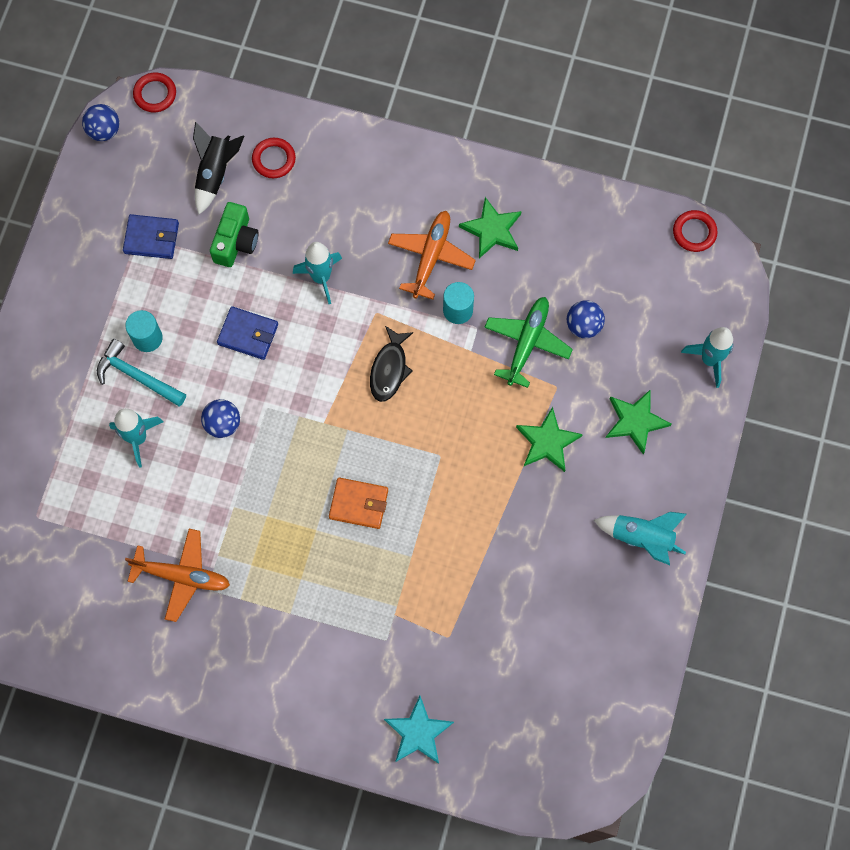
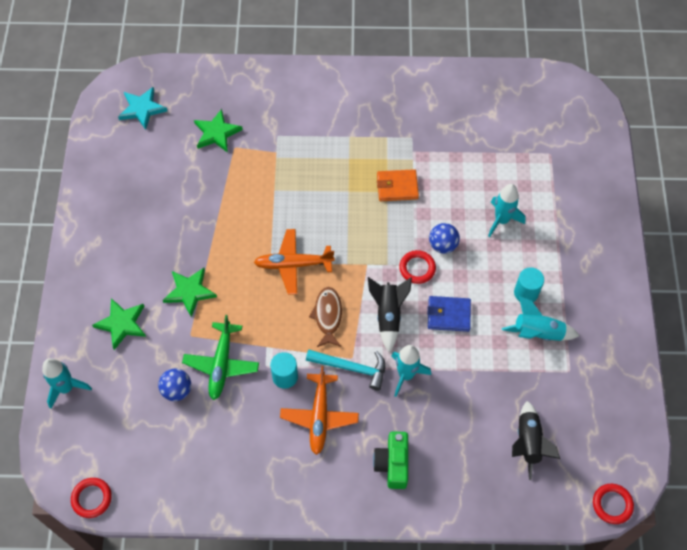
camera: 165 degrees right, 10 degrees down
blue ball [82,104,119,141] -> none
turquoise hammer [97,339,186,406] -> turquoise hammer moved to [306,350,385,390]
blue wallet [123,214,179,259] -> none
orange plane [125,529,230,622] -> orange plane moved to [254,229,335,295]
green camera [210,202,258,267] -> green camera moved to [373,431,408,489]
red ring [252,138,296,178] -> red ring moved to [399,250,436,284]
orange wallet [329,477,388,529] -> orange wallet moved to [377,169,419,201]
black fish [370,326,414,402] -> brown fish [309,287,342,347]
turquoise star [384,696,454,764] -> turquoise star moved to [118,87,167,130]
green star [459,197,522,258] -> green star moved to [194,109,243,153]
turquoise rocket [594,512,687,565] -> turquoise rocket moved to [502,296,580,341]
none -> black rocket [368,277,412,352]

